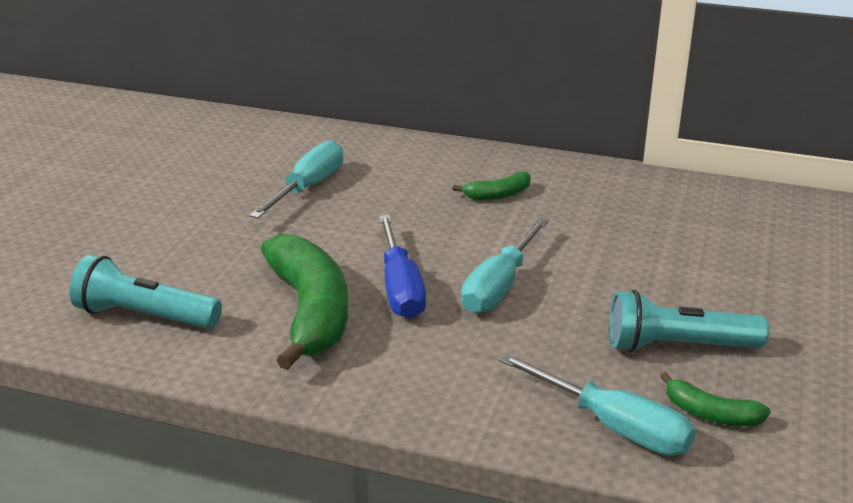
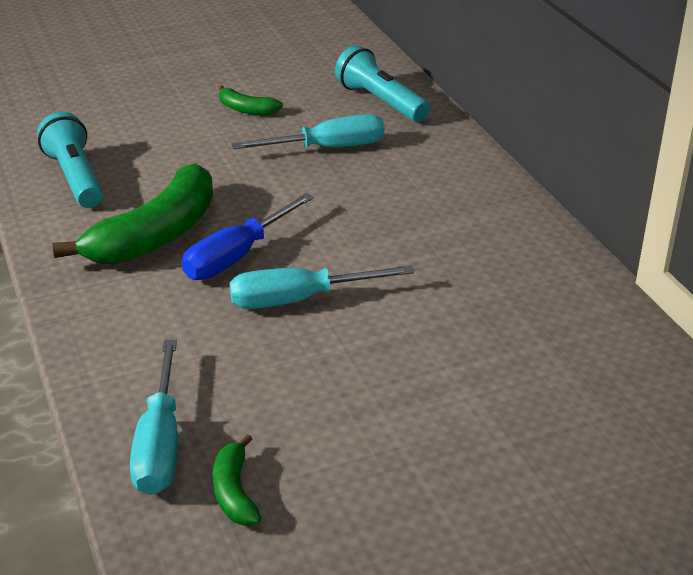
camera: 50 degrees right, 5 degrees up
green banana [453,171,531,200] -> green banana moved to [218,86,283,115]
turquoise flashlight [609,290,769,352] -> turquoise flashlight moved to [335,45,430,122]

